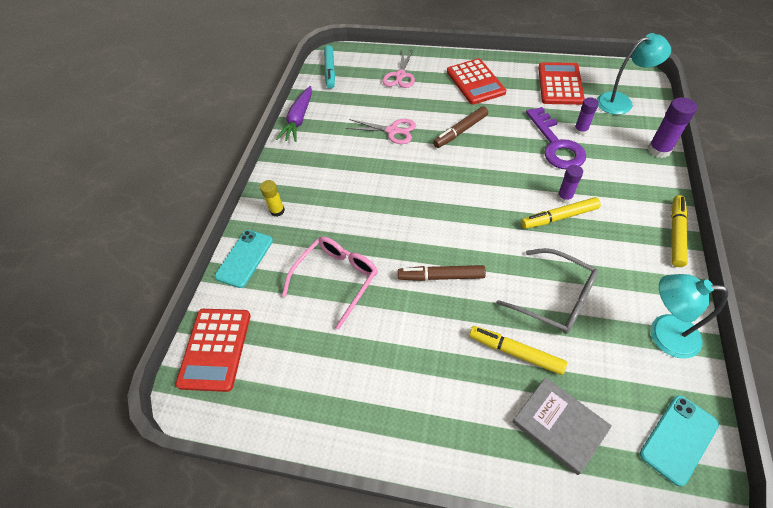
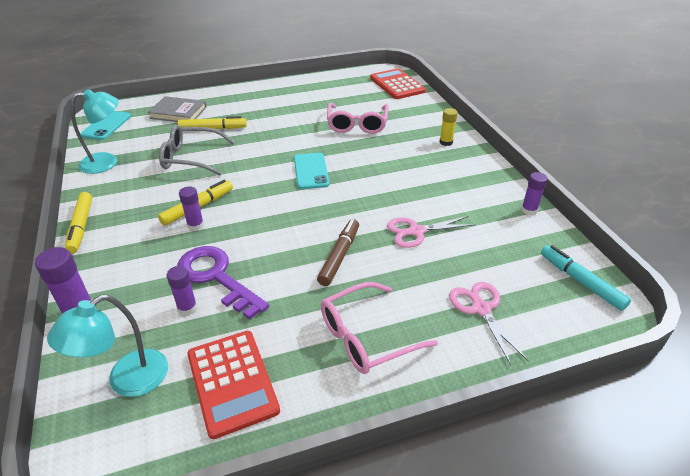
camera: 145 degrees right, 15 degrees down
turquoise phone [215,230,273,288] -> turquoise phone moved to [294,153,329,189]
purple carrot [276,86,312,142] -> purple glue stick [521,172,548,215]
brown marker [398,265,486,281] -> none
red calculator [447,58,506,105] -> pink glasses [321,282,438,374]

